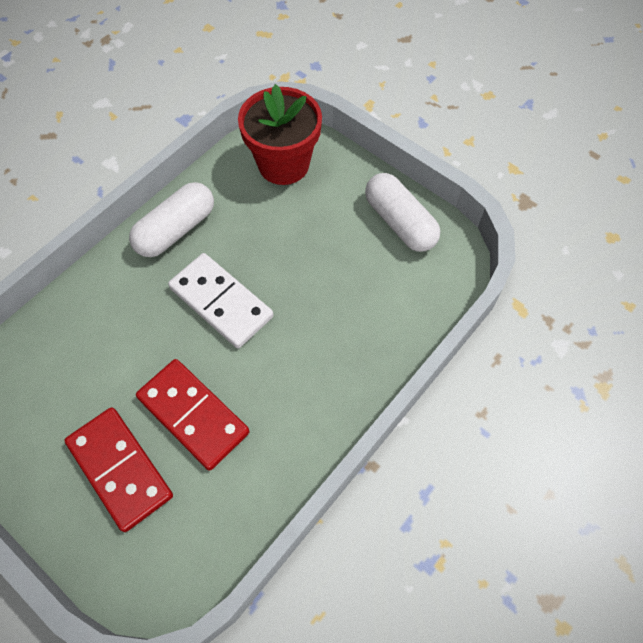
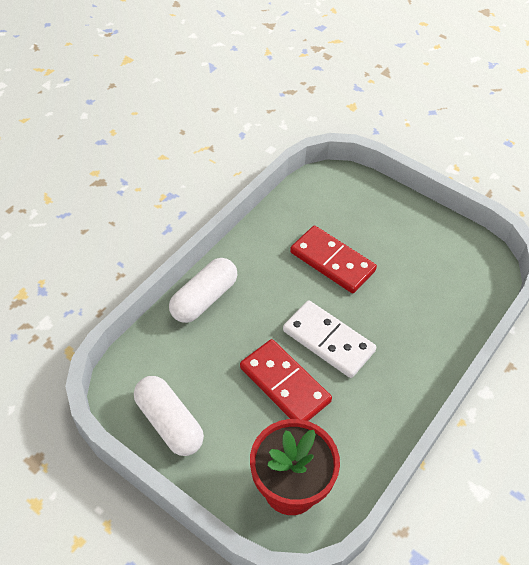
camera: 175 degrees right, 10 degrees down
red domino [64,407,173,532] -> red domino moved to [240,339,332,421]
white capsule [129,182,214,257] -> white capsule moved to [169,258,237,323]

